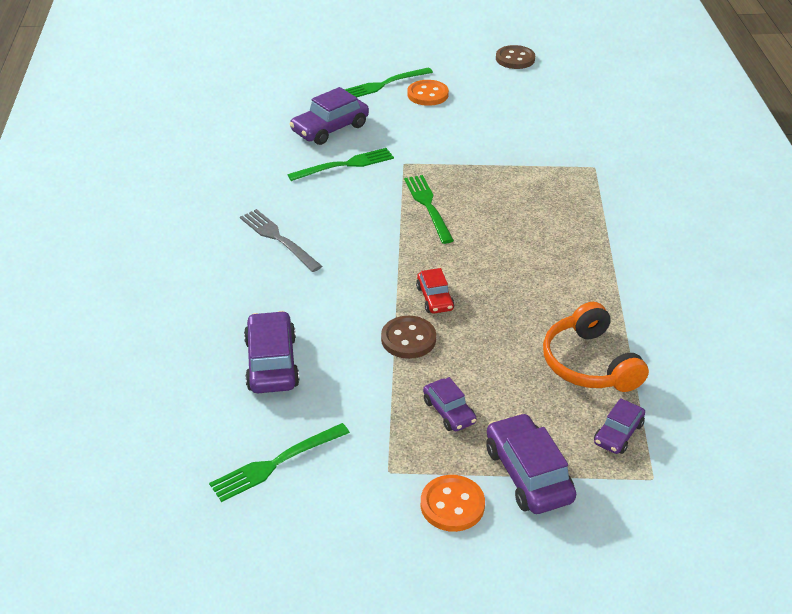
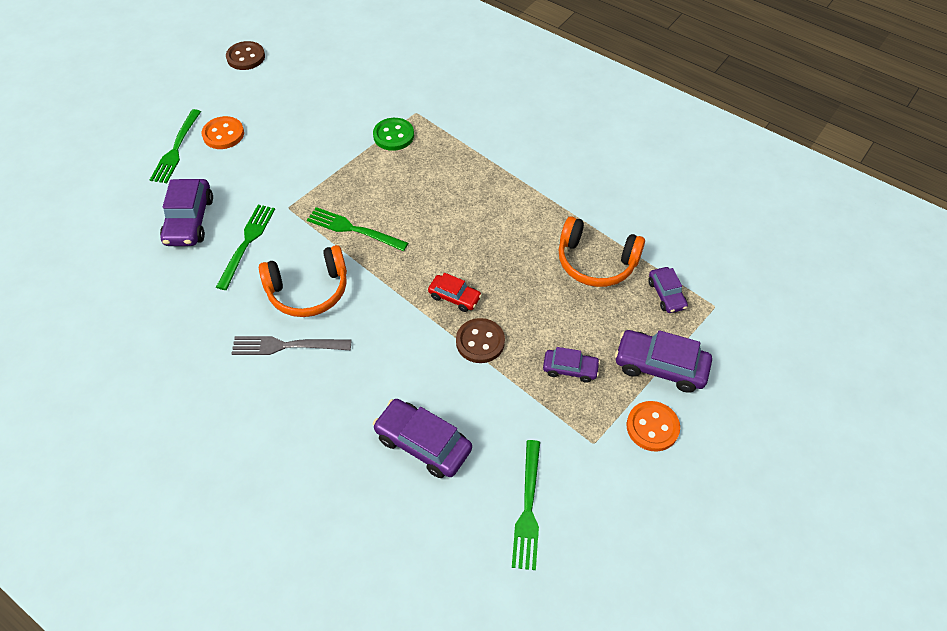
camera: 50 degrees left, 15 degrees up
none -> orange headphones [259,245,347,317]
none -> green button [373,118,414,151]

